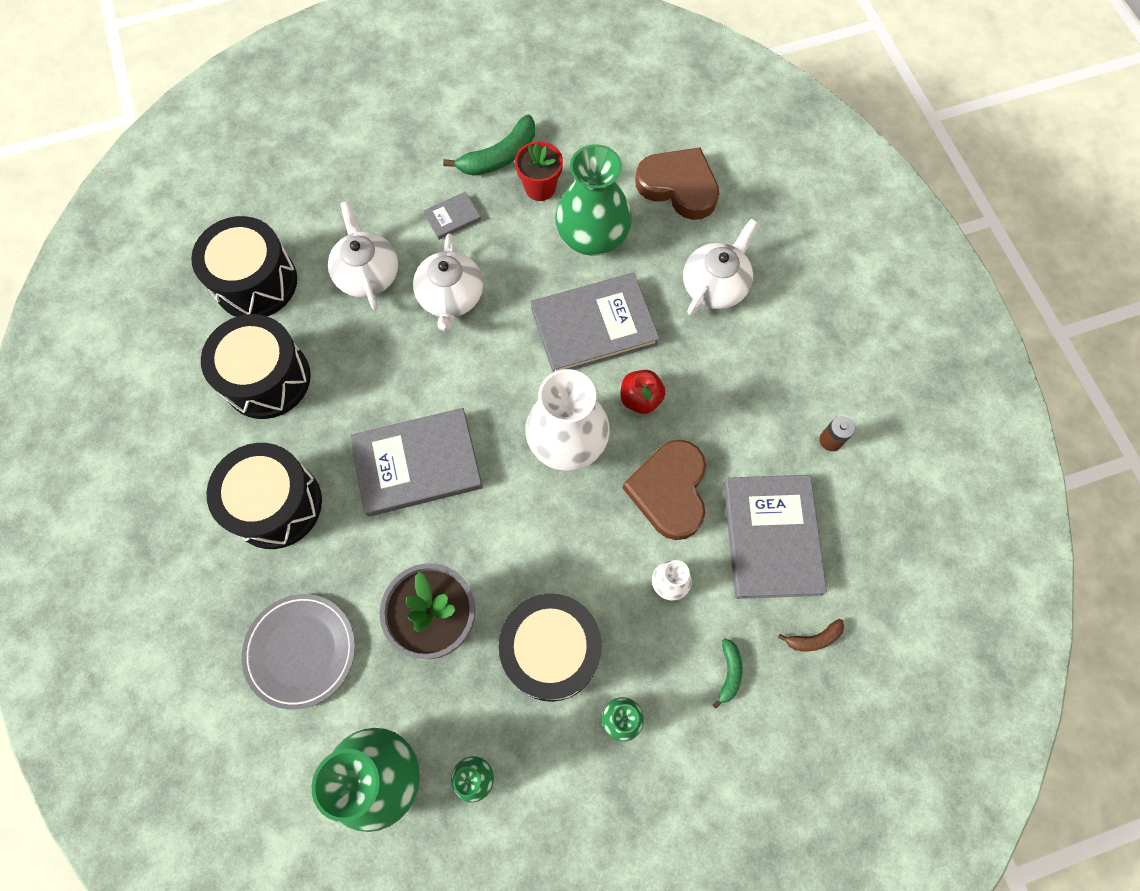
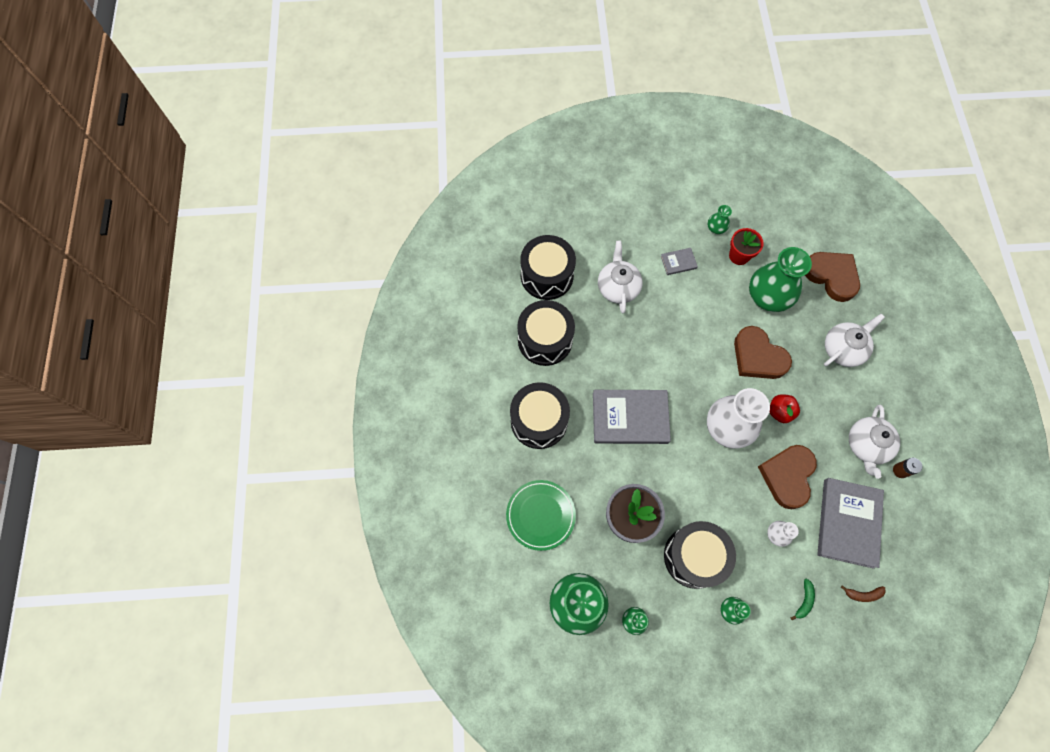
camera: 15 degrees right, 0 degrees up
grey plate [242,594,355,710] -> green plate [506,480,576,551]
white teapot [413,233,483,331] -> white teapot moved to [849,405,900,479]
green banana [443,115,535,176] -> green vase [708,205,732,234]
grey book [531,273,660,372] -> brown heart [734,326,792,379]

